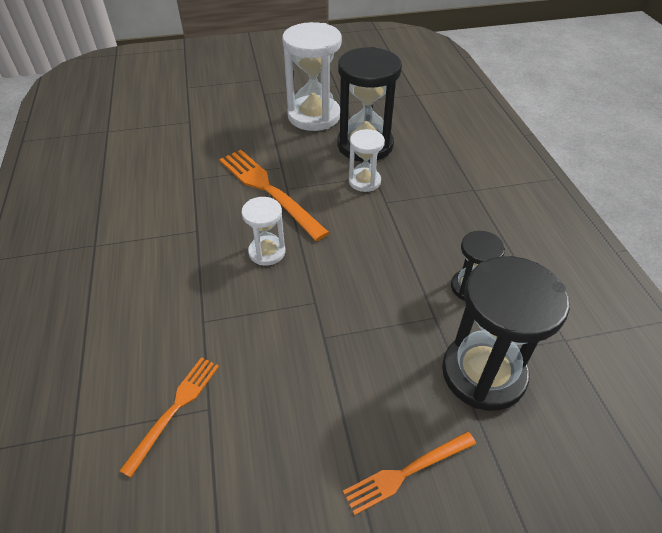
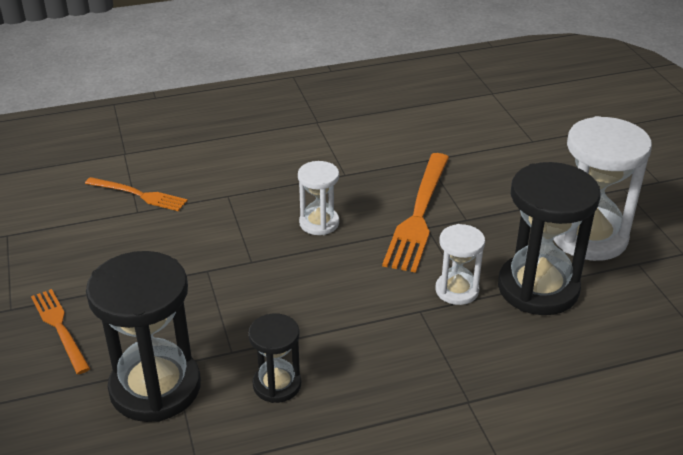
camera: 85 degrees right, 10 degrees down
orange fork [219,150,330,241] -> orange fork turned 150 degrees clockwise [382,153,449,273]

